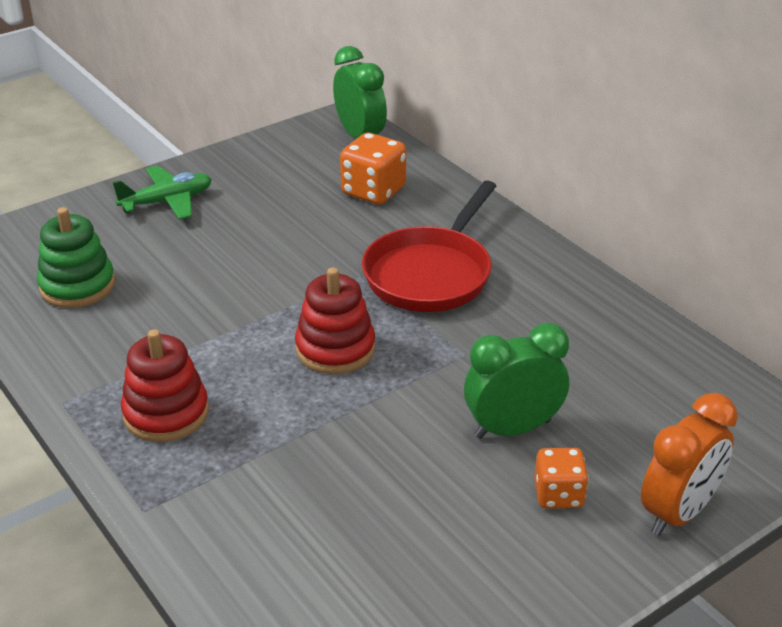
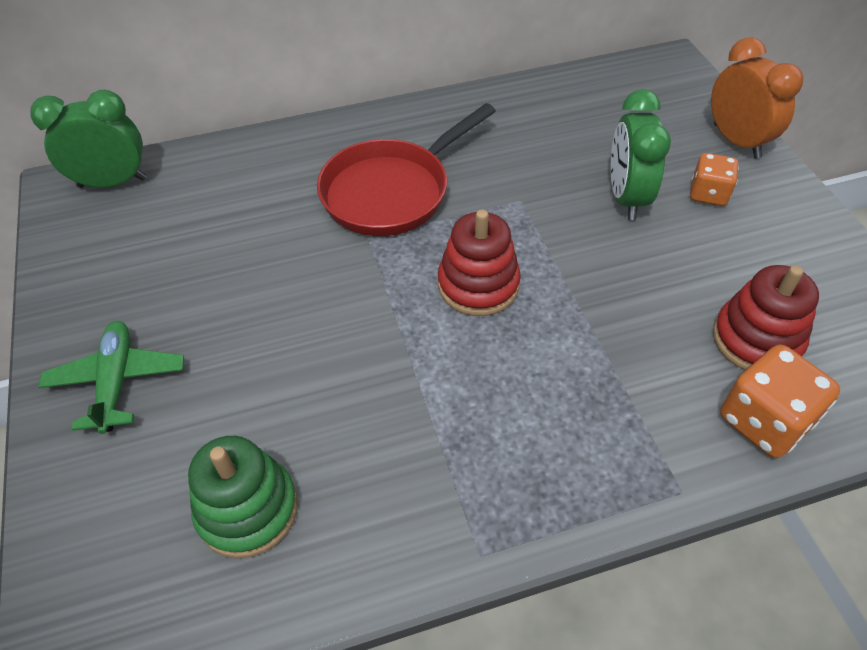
camera: 70 degrees left, 15 degrees up
red stacking toy [121,329,209,442] -> red stacking toy moved to [713,265,819,370]
orange dice [340,133,406,205] -> orange dice moved to [720,345,840,458]
red pan [362,181,496,312] -> red pan turned 90 degrees clockwise [317,103,496,236]

